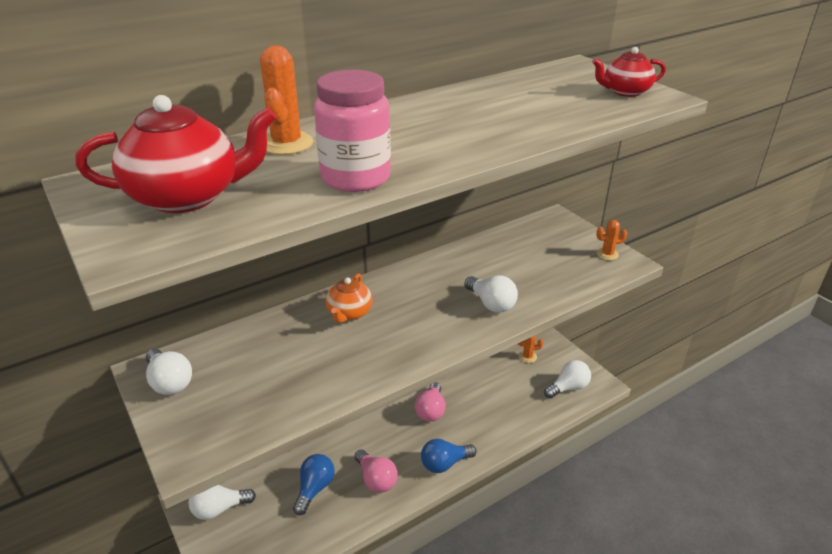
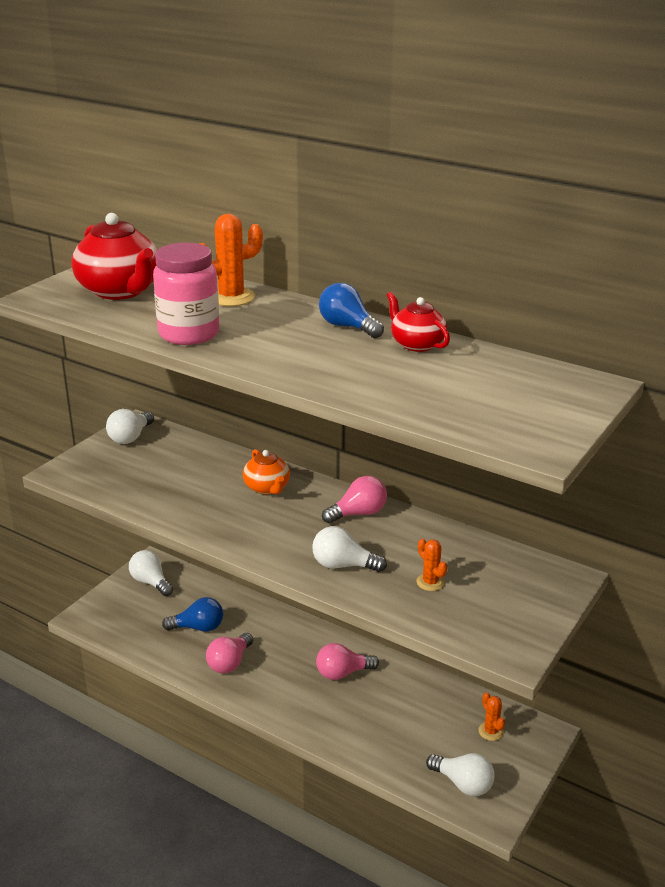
camera: 65 degrees right, 5 degrees down
orange teapot [326,273,373,323] -> orange teapot turned 105 degrees counterclockwise [243,449,290,494]
blue light bulb [421,439,477,473] -> blue light bulb moved to [319,283,384,338]
white light bulb [464,276,518,313] -> white light bulb turned 75 degrees clockwise [312,526,387,572]
red teapot [592,47,666,97] -> red teapot moved to [387,292,450,352]
orange cactus [596,220,627,260] -> orange cactus moved to [416,538,447,591]
none -> pink light bulb [322,476,387,524]

